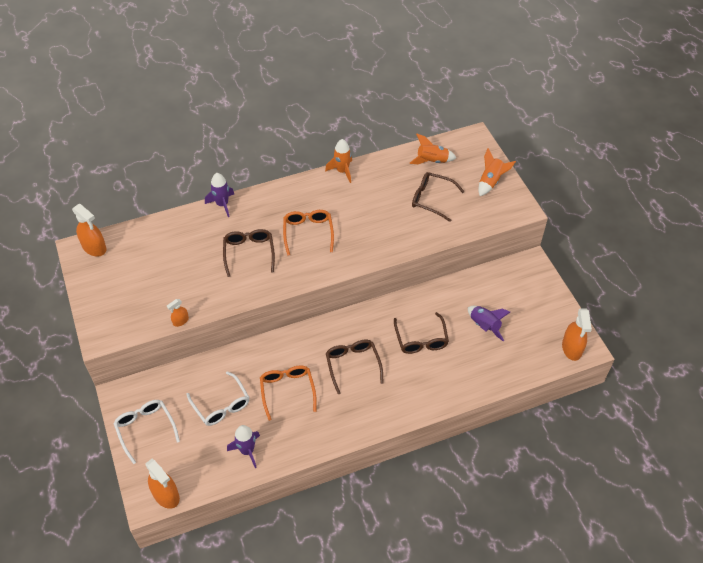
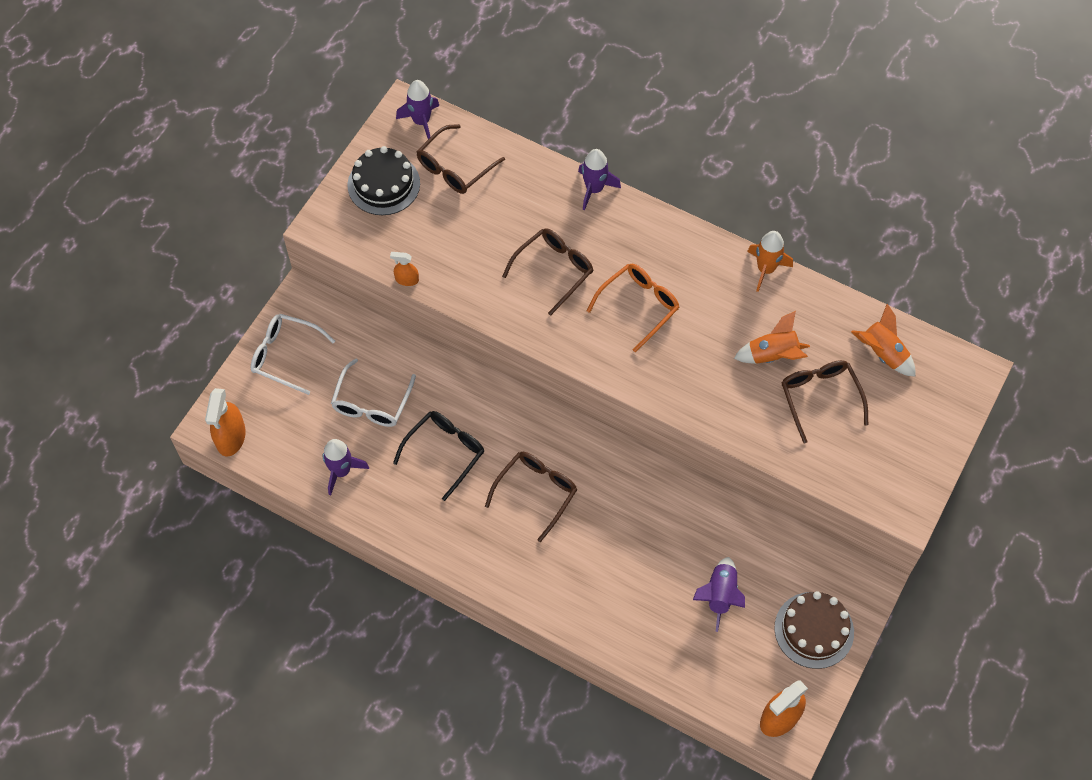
camera: 50 degrees right, 10 degrees up
orange spray bottle [72,204,107,256] -> purple rocket [396,80,439,139]
white glasses [113,400,180,464] -> white glasses turned 90 degrees counterclockwise [251,314,335,395]
orange glasses [260,365,317,421] -> black glasses [393,411,484,501]
brown glasses [394,312,449,354] -> brown glasses moved to [416,124,505,194]
orange rocket [478,148,516,196] -> orange rocket moved to [734,311,810,364]
none -> black cake [347,146,420,215]
none -> brown cake [775,591,854,669]

